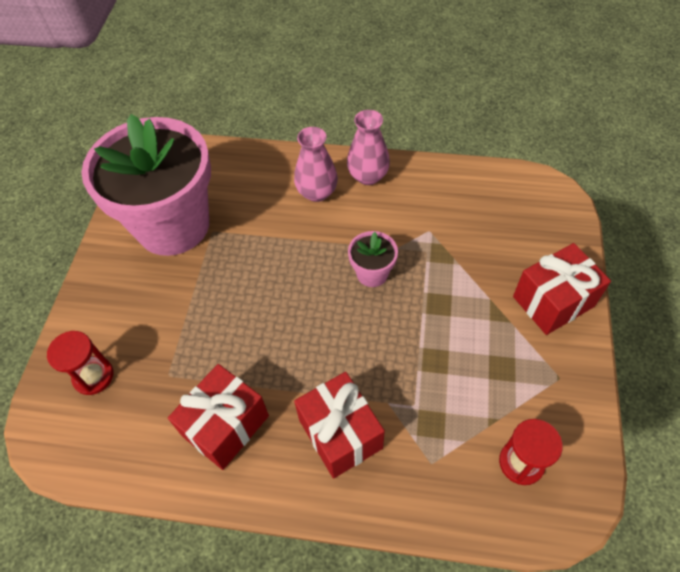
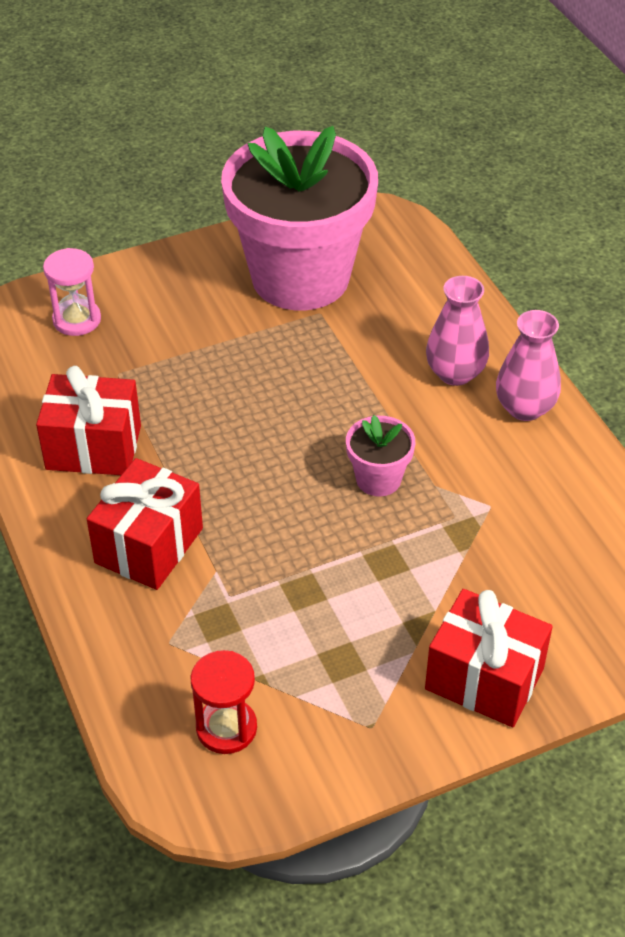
camera: 55 degrees right, 10 degrees down
red hourglass [47,331,113,395] -> pink hourglass [43,248,101,336]

